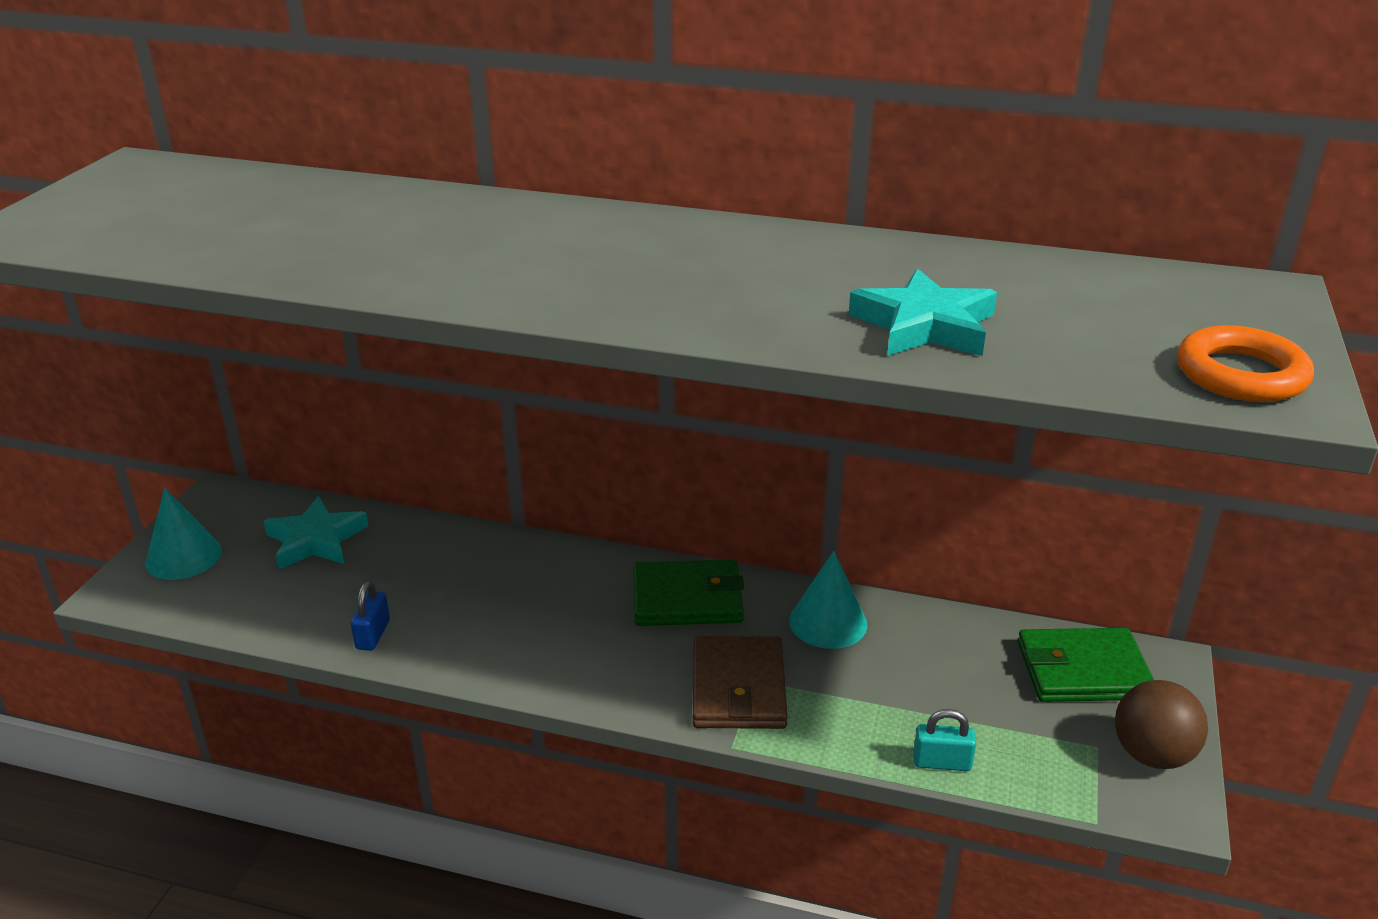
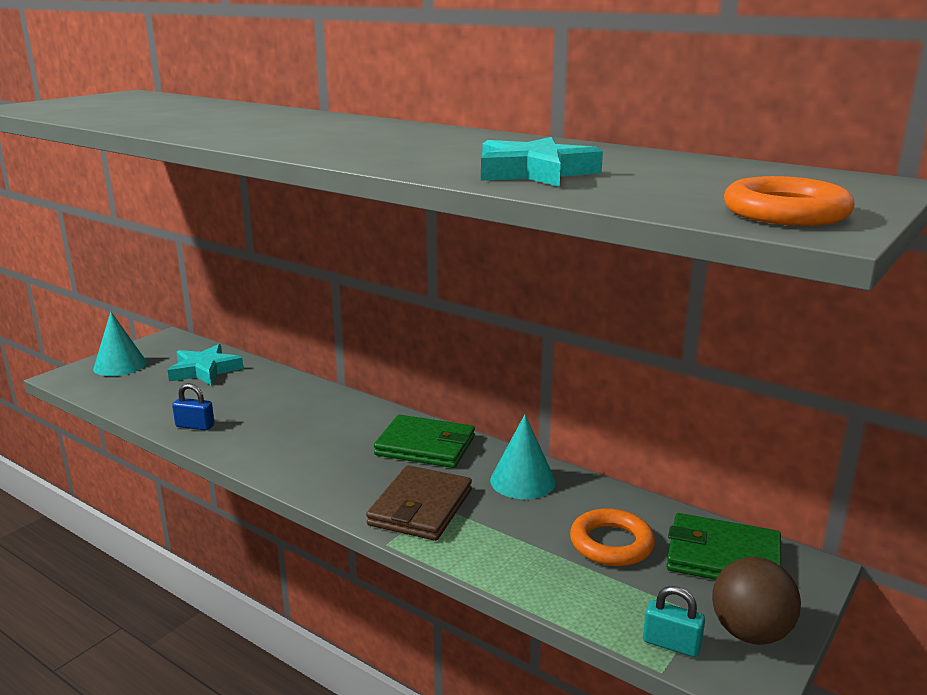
camera: 20 degrees right, 10 degrees down
blue padlock [351,581,390,651] -> blue padlock turned 75 degrees clockwise [172,383,215,430]
turquoise padlock [913,709,976,771] -> turquoise padlock moved to [643,586,705,657]
none -> orange ring [570,508,655,566]

